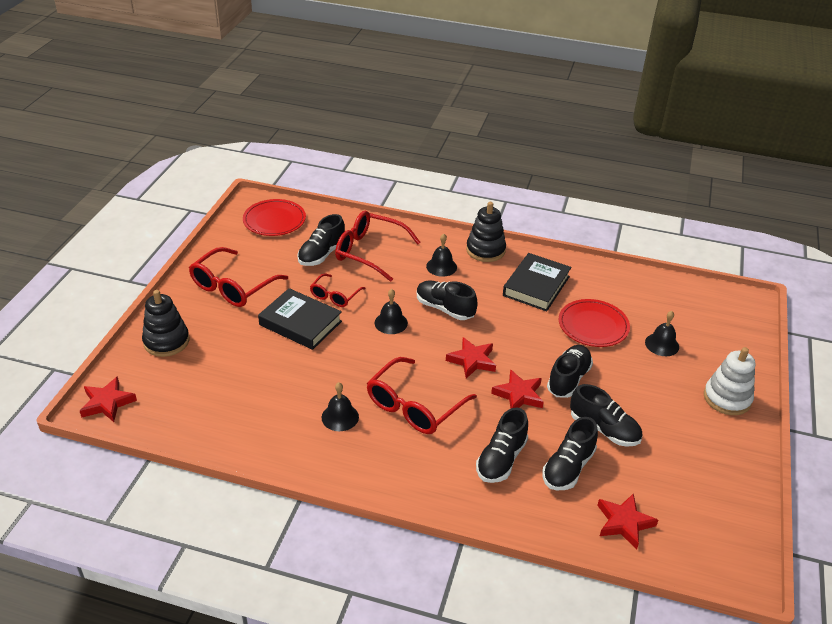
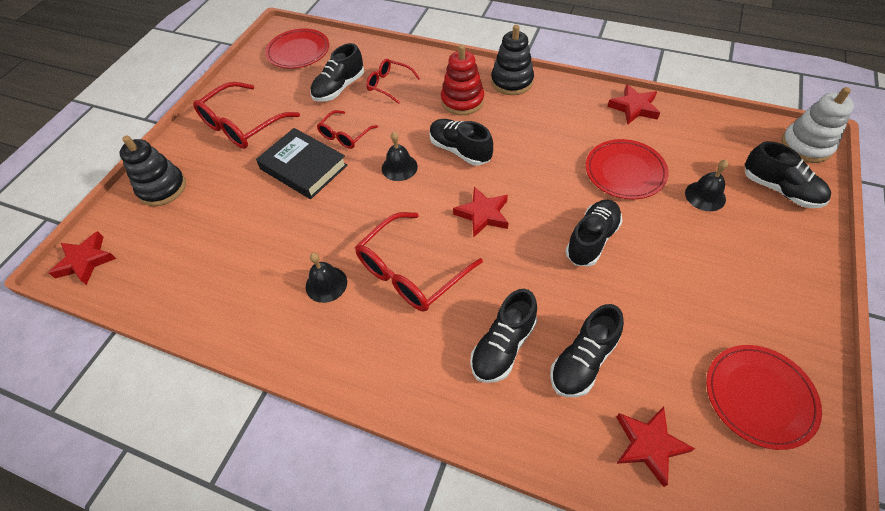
camera: 10 degrees right, 15 degrees up
red glasses [335,211,421,282] -> red glasses [366,59,420,104], size x0.57
black bell [426,234,457,277] -> red stacking toy [441,44,484,115]
red star [491,370,544,408] -> red star moved to [607,84,660,124]
black book [503,253,571,311] -> none
black shoe [570,384,642,447] -> black shoe moved to [745,141,831,208]
white stacking toy [704,347,755,415] -> white stacking toy moved to [781,87,854,163]
none -> red plate [706,345,822,450]

